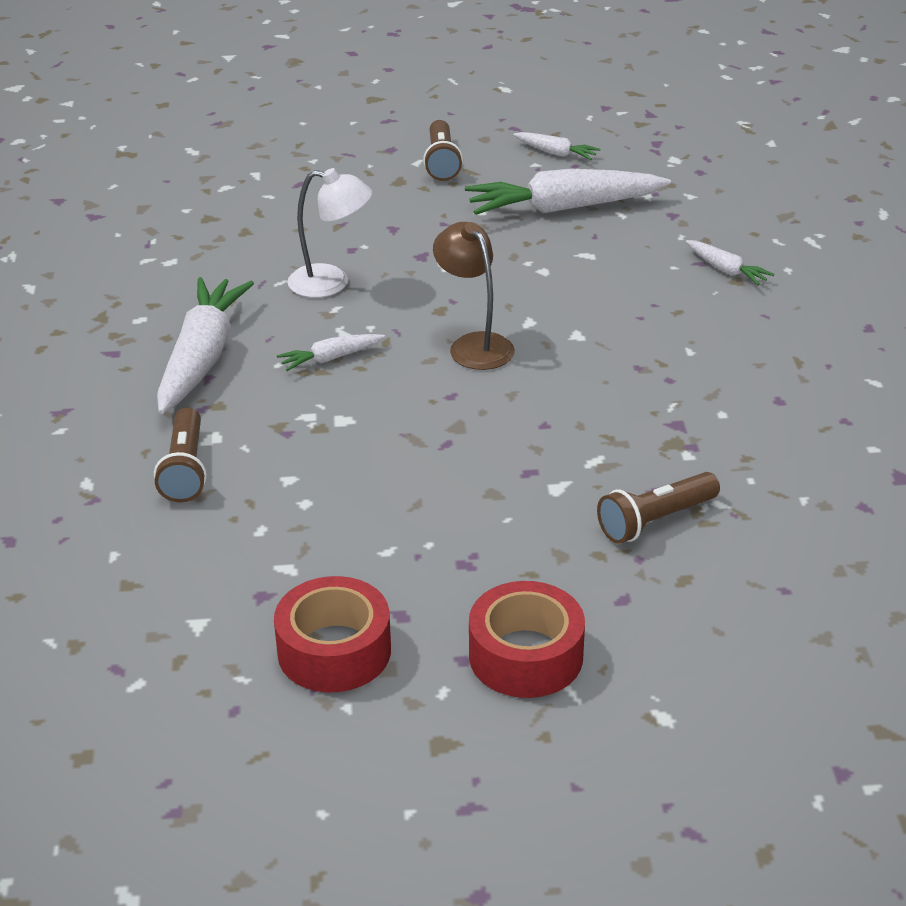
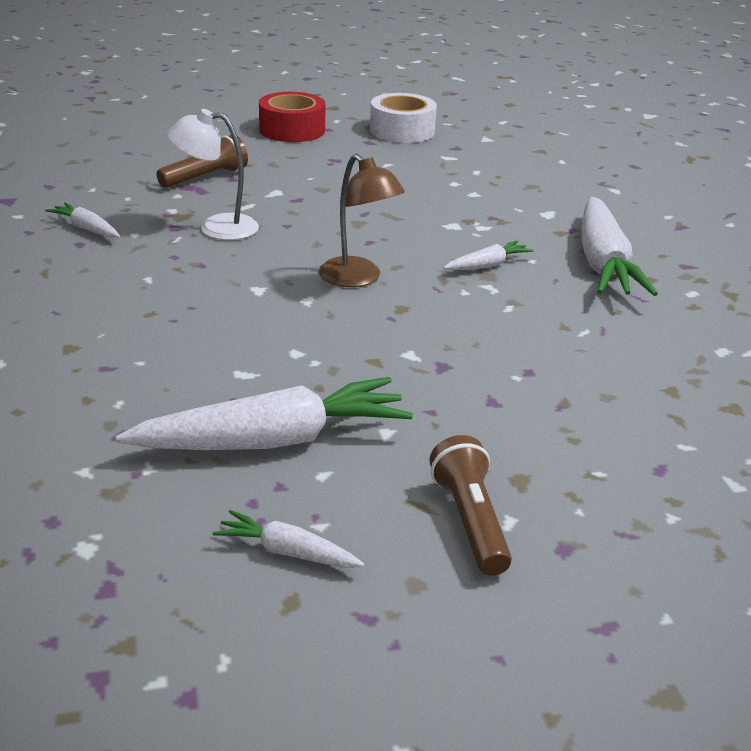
camera: 170 degrees right, 5 degrees down
brown flashlight [154,407,207,502] -> none
red tape [274,576,391,692] -> white tape [370,93,437,143]
white lamp [287,168,373,298] -> white lamp moved to [167,109,259,240]
white carrot [686,240,774,285] -> white carrot moved to [45,202,120,238]

